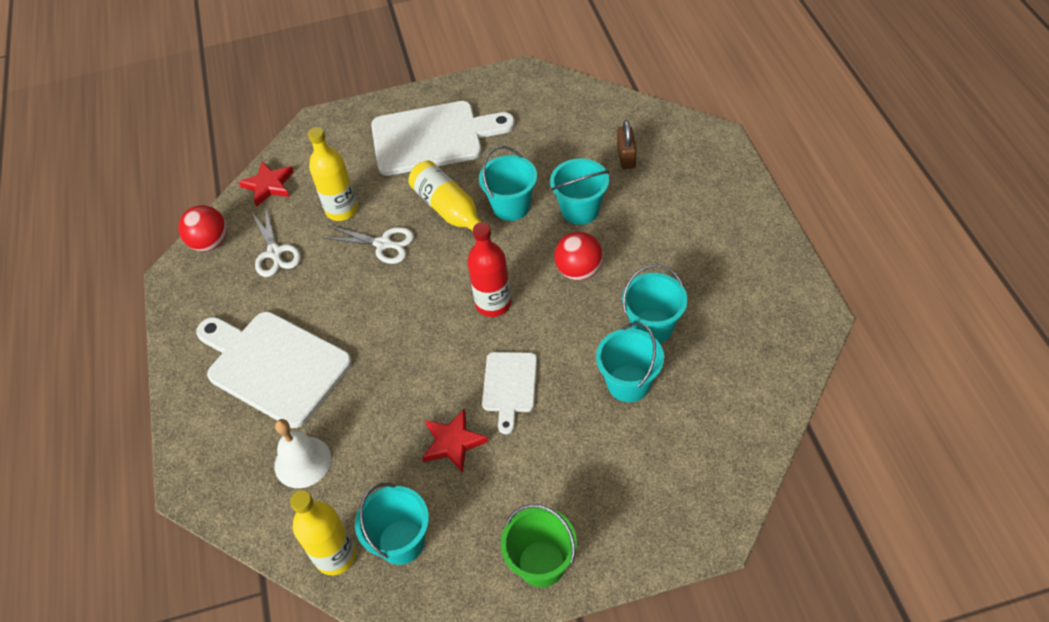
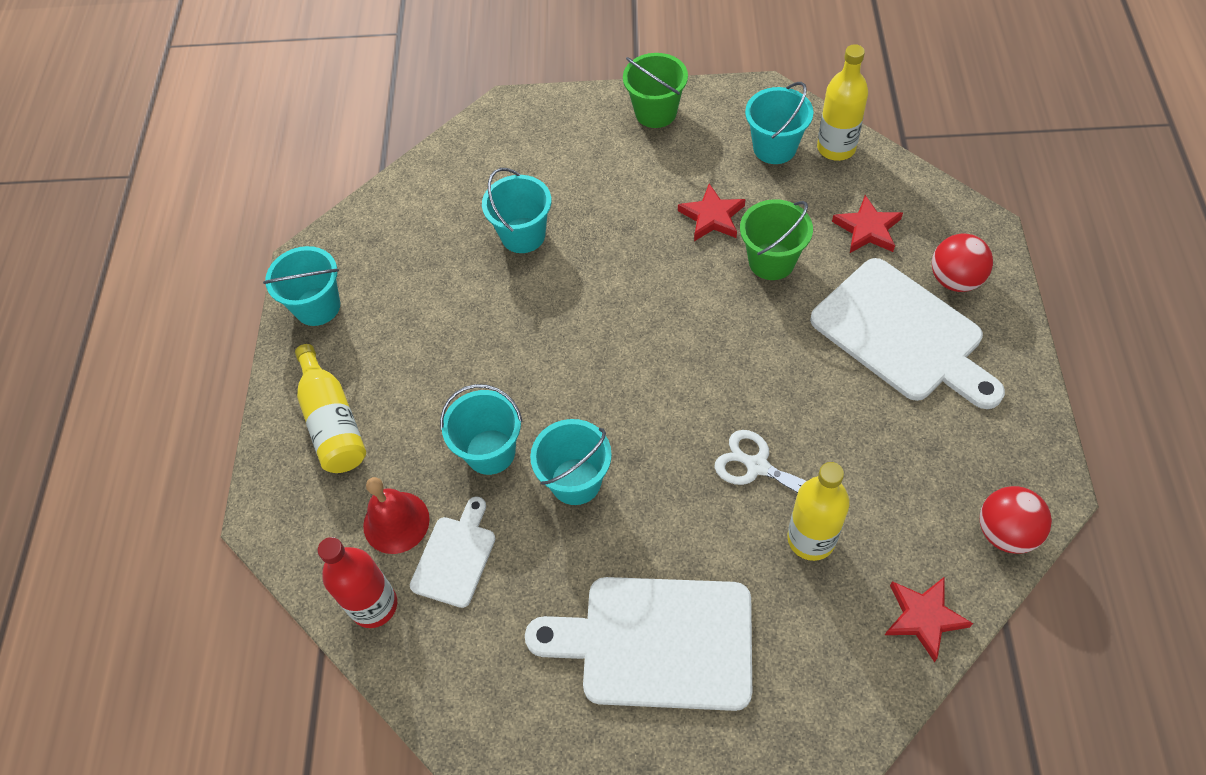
camera: 165 degrees left, 5 degrees up
white scissors [253,206,301,277] -> none
white bell [275,419,331,488] -> red star [832,195,903,253]
yellow bottle [408,160,492,234] -> yellow bottle moved to [295,344,366,473]
red bottle [467,222,511,317] -> red bottle moved to [318,537,397,628]
white cutting board [482,352,537,434] -> white cutting board moved to [410,496,496,608]
red ball [554,232,603,280] -> red ball moved to [932,233,993,292]
brown padlock [617,120,636,169] -> red bell [363,477,430,554]
turquoise bucket [622,264,688,343] -> turquoise bucket moved to [263,246,340,326]
none -> green bucket [740,199,813,280]

